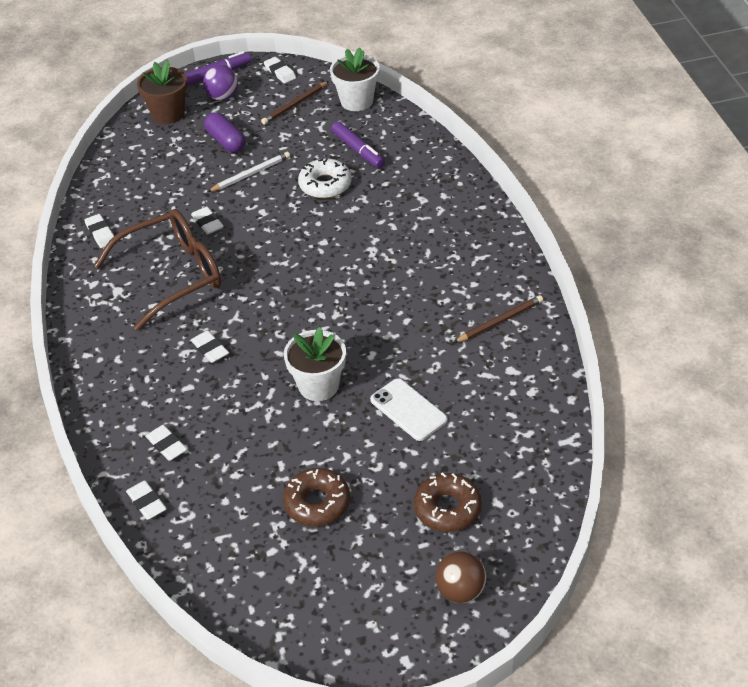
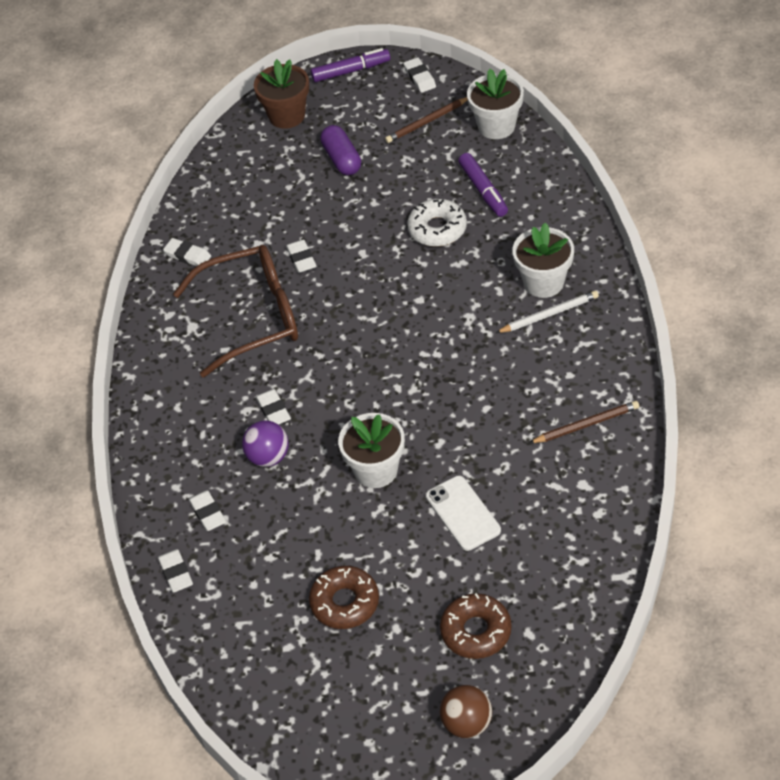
camera: 15 degrees right, 5 degrees up
white eraser [85,214,114,248] -> white eraser turned 45 degrees counterclockwise [163,238,211,266]
purple ball [203,65,238,101] -> purple ball moved to [242,421,289,467]
white pencil [208,152,290,192] -> white pencil moved to [496,291,599,333]
none -> white flower pot [513,222,574,298]

